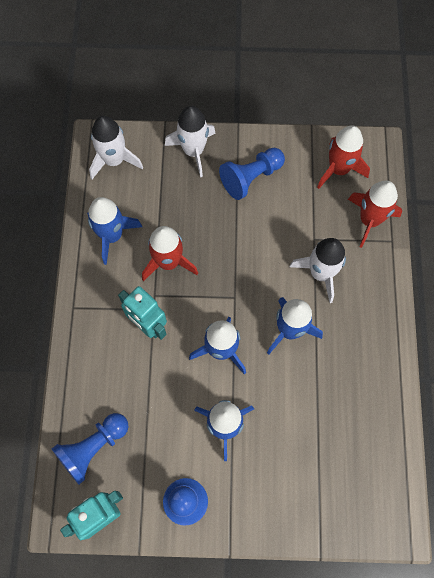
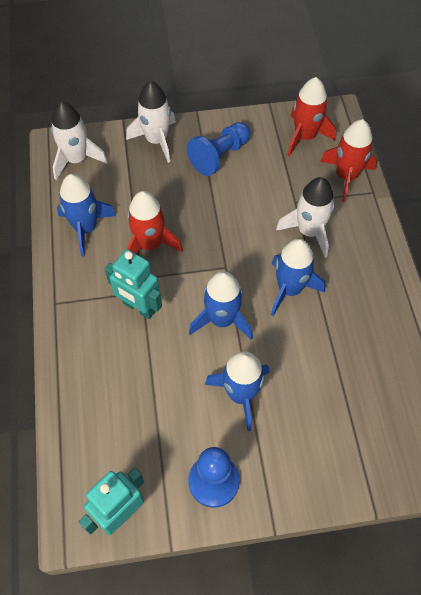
camera: 10 degrees left, 10 degrees down
blue pawn [52,413,128,484] -> none

